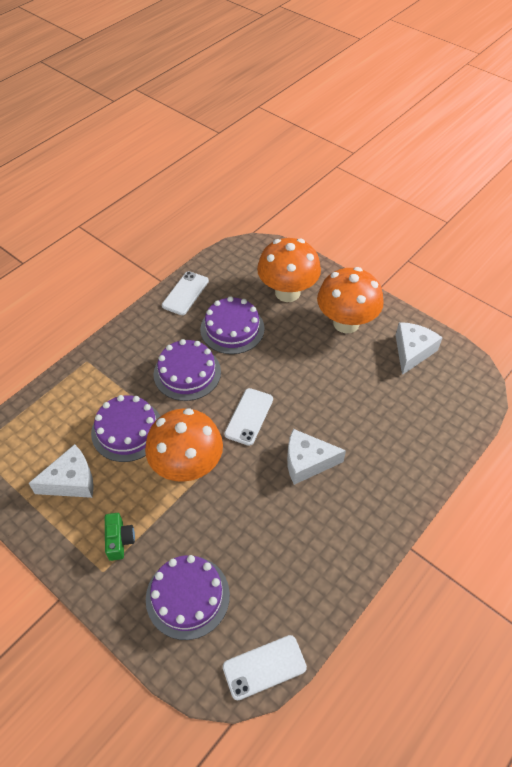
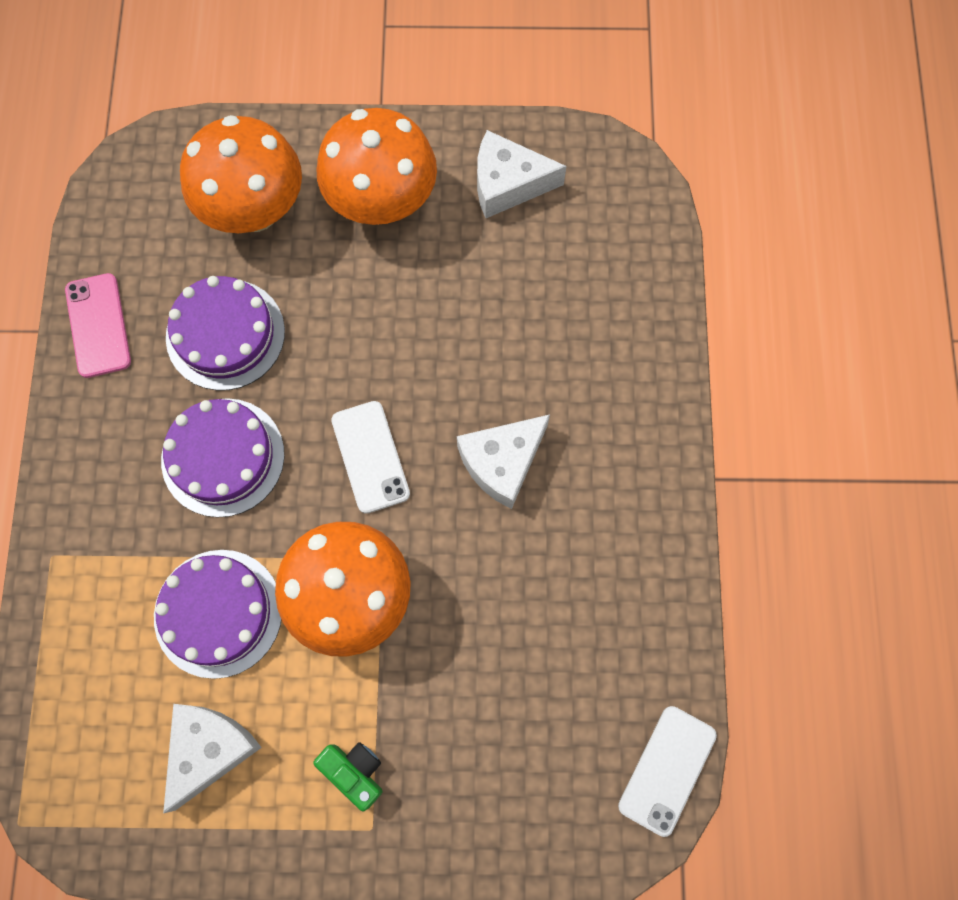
camera: 40 degrees left, 20 degrees up
purple cake [146,555,230,640] -> none
white phone [162,271,209,315] -> pink phone [65,273,131,378]
white cheese [395,322,443,375] -> white cheese turned 75 degrees counterclockwise [477,130,567,218]

